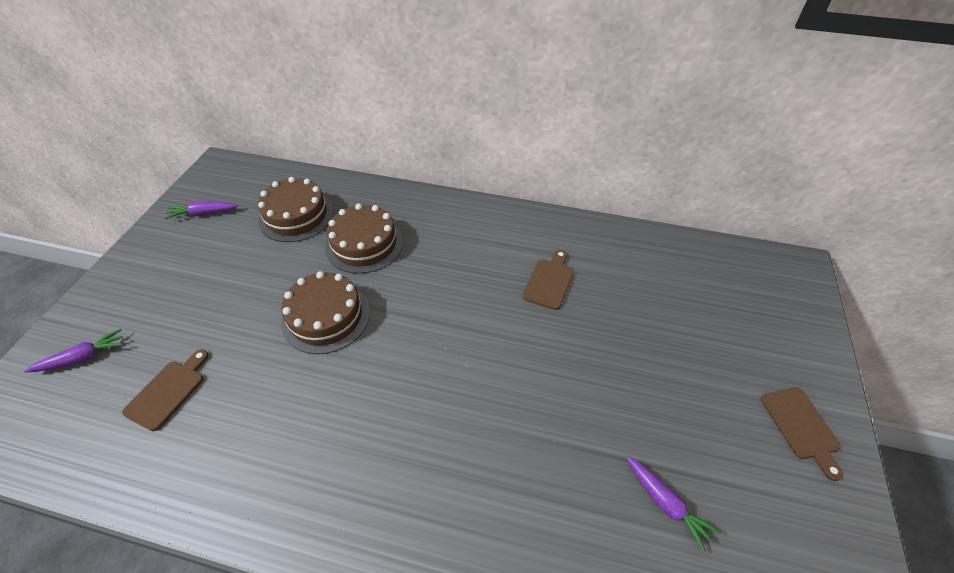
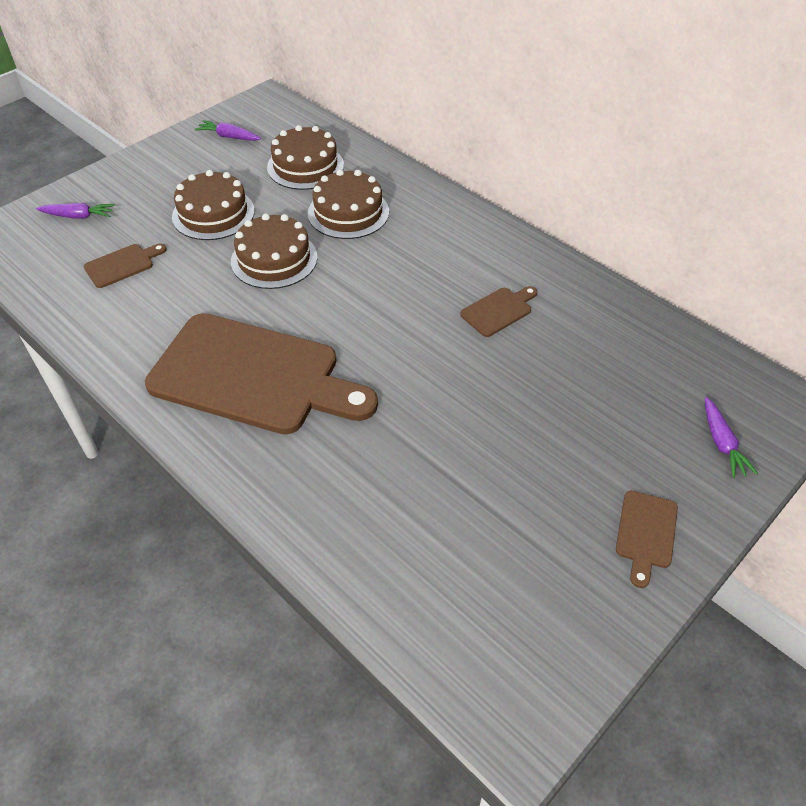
camera: 30 degrees right, 0 degrees up
purple carrot [626,456,721,552] -> purple carrot moved to [705,397,758,478]
none -> brown cutting board [145,313,378,434]
none -> brown cake [172,170,255,240]

